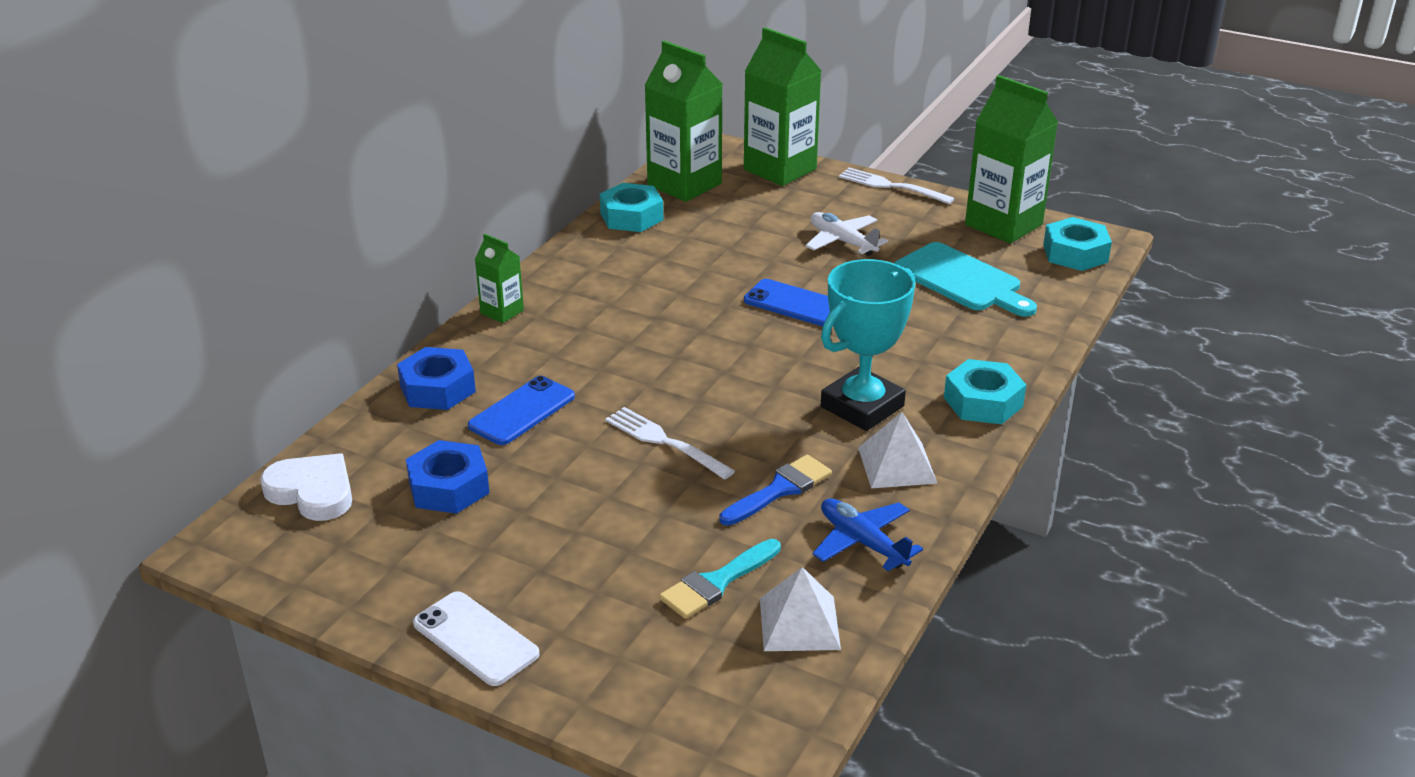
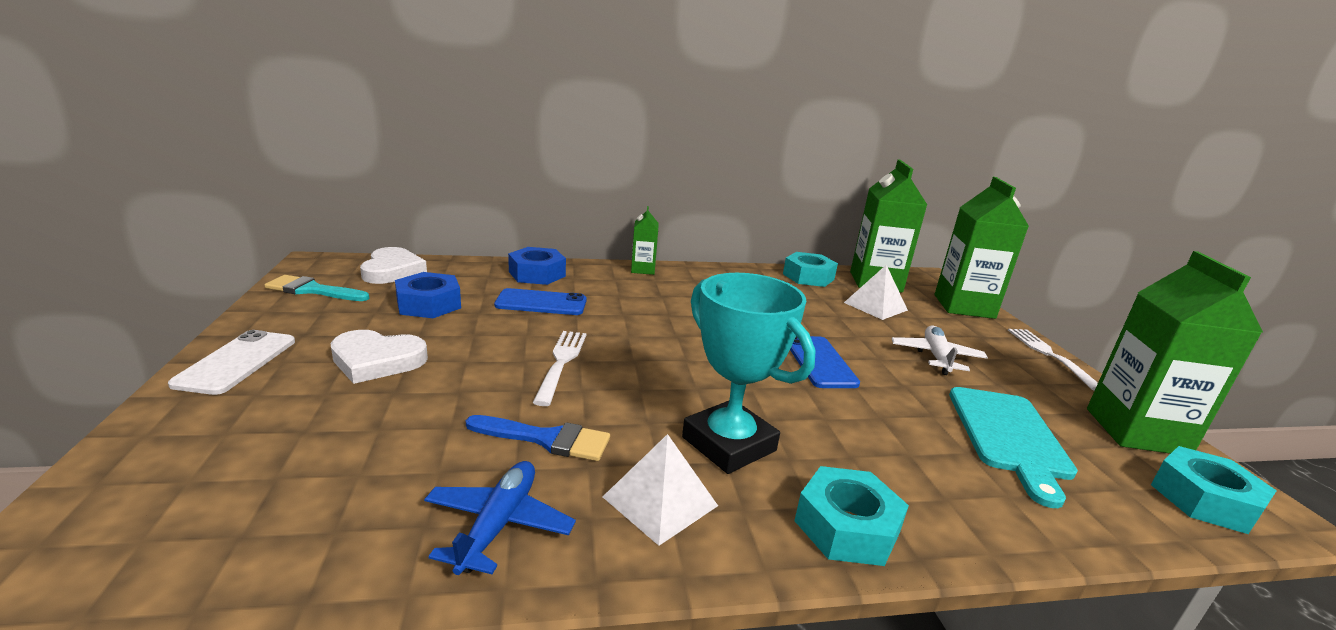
camera: 50 degrees right, 10 degrees down
turquoise brush [659,539,781,619] -> turquoise brush moved to [264,275,369,301]
white pyramid [760,567,841,651] -> white pyramid moved to [844,265,908,320]
turquoise trophy [821,259,915,431] -> turquoise trophy turned 45 degrees clockwise [682,273,816,474]
none -> white heart [330,330,428,384]

